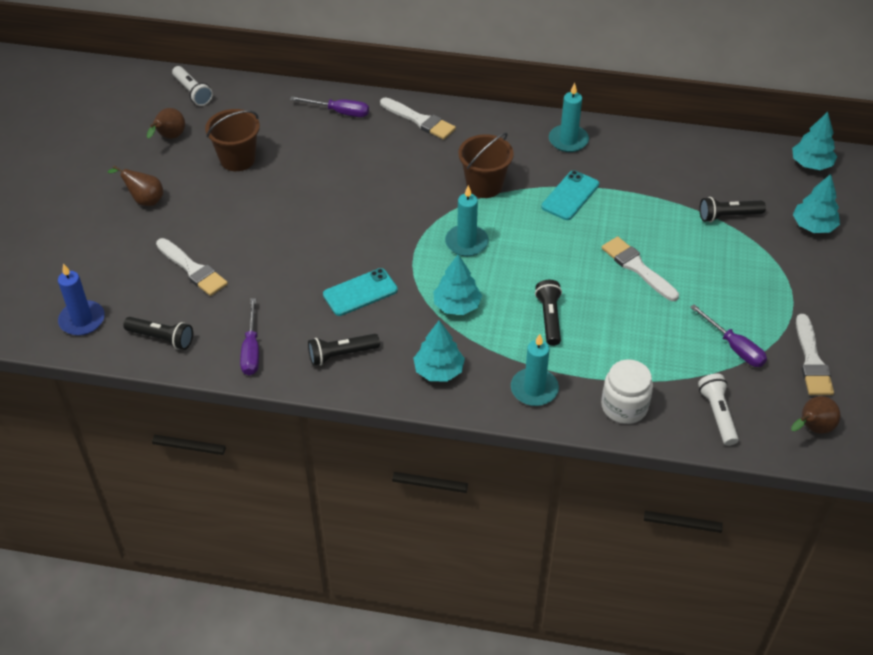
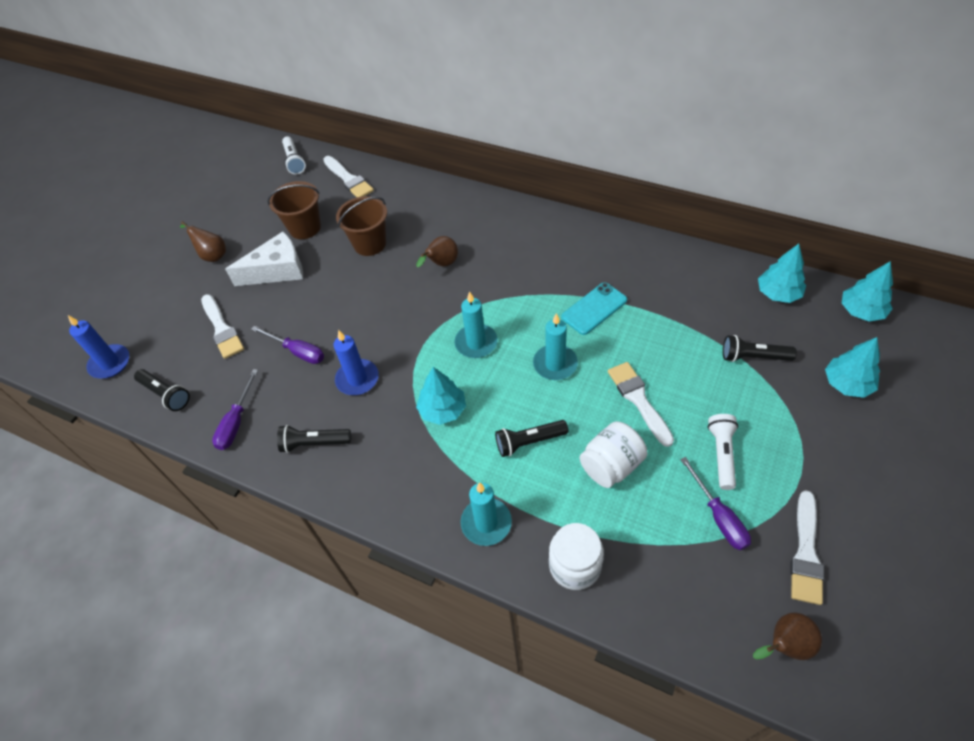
camera: 20 degrees right, 5 degrees up
brown pear [147,108,185,139] -> brown pear moved to [416,236,458,267]
purple screwdriver [290,96,369,117] -> purple screwdriver moved to [251,326,324,364]
turquoise phone [323,268,398,316] -> blue candle [334,330,379,395]
white brush [380,97,456,140] -> white brush moved to [323,156,374,197]
turquoise tree [413,320,465,381] -> turquoise tree moved to [758,244,806,303]
brown bucket [458,132,514,198] -> brown bucket moved to [336,196,387,256]
black flashlight [535,280,562,346] -> black flashlight turned 120 degrees counterclockwise [495,420,568,457]
turquoise candle [549,83,589,152] -> turquoise candle moved to [533,313,578,380]
white flashlight [698,374,739,446] -> white flashlight moved to [708,414,738,490]
none -> white cheese [225,231,303,286]
none -> white jar [580,421,647,488]

